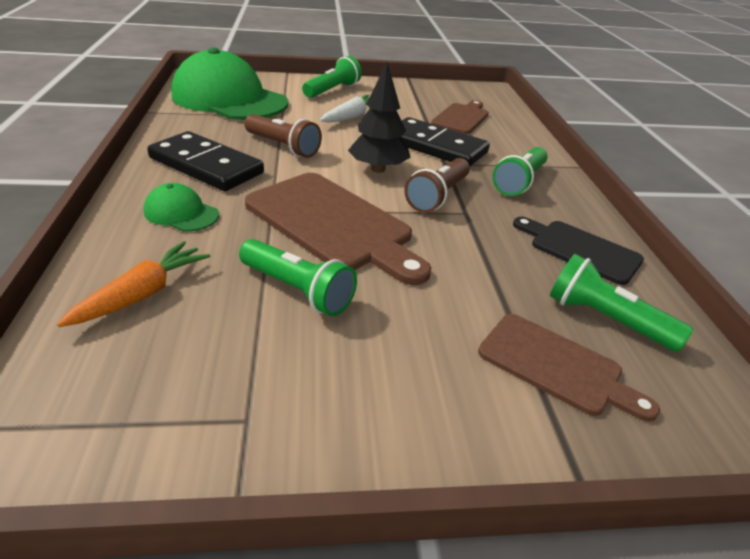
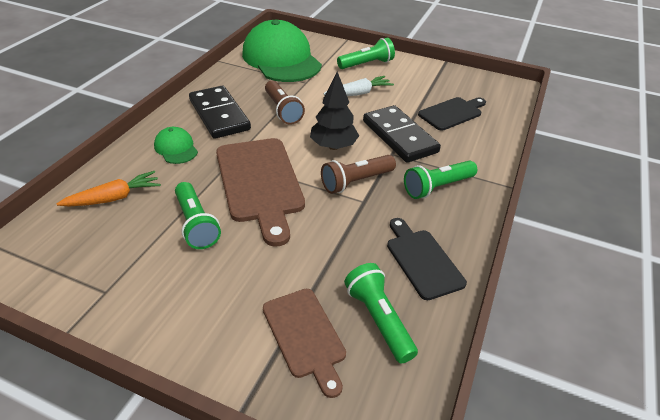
camera: 30 degrees right, 5 degrees up
brown cutting board [431,100,489,134] -> black cutting board [418,97,486,131]

